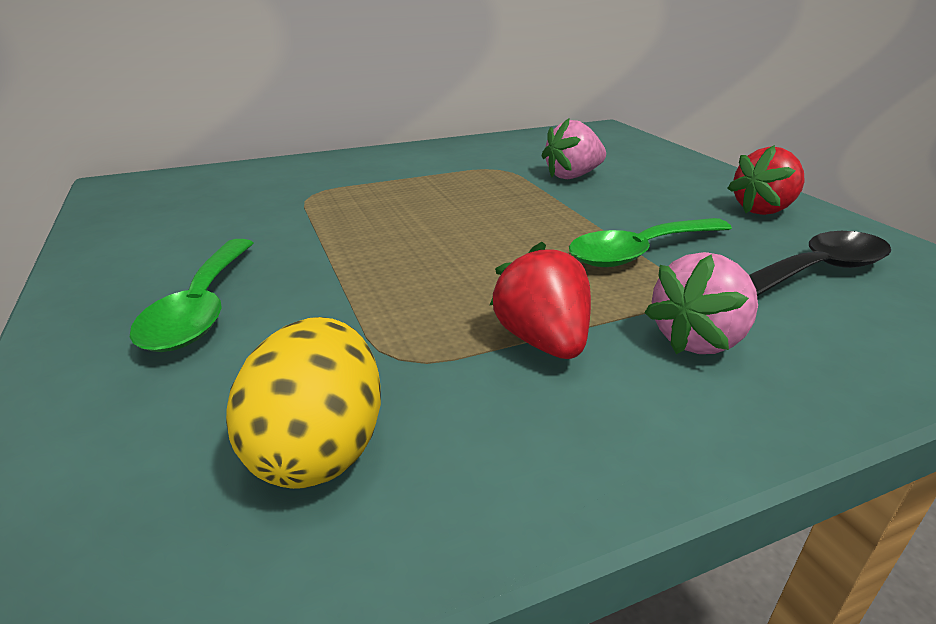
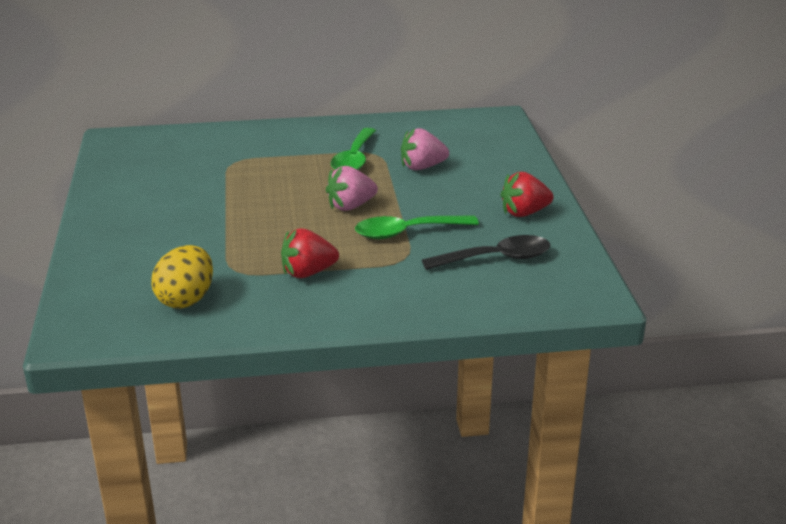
camera: 15 degrees right, 0 degrees up
green spoon [130,239,253,352] -> green spoon moved to [331,128,376,170]
red strawberry [489,242,591,359] -> red strawberry turned 105 degrees counterclockwise [281,228,339,278]
pink strawberry [644,252,758,354] -> pink strawberry moved to [326,166,378,211]

